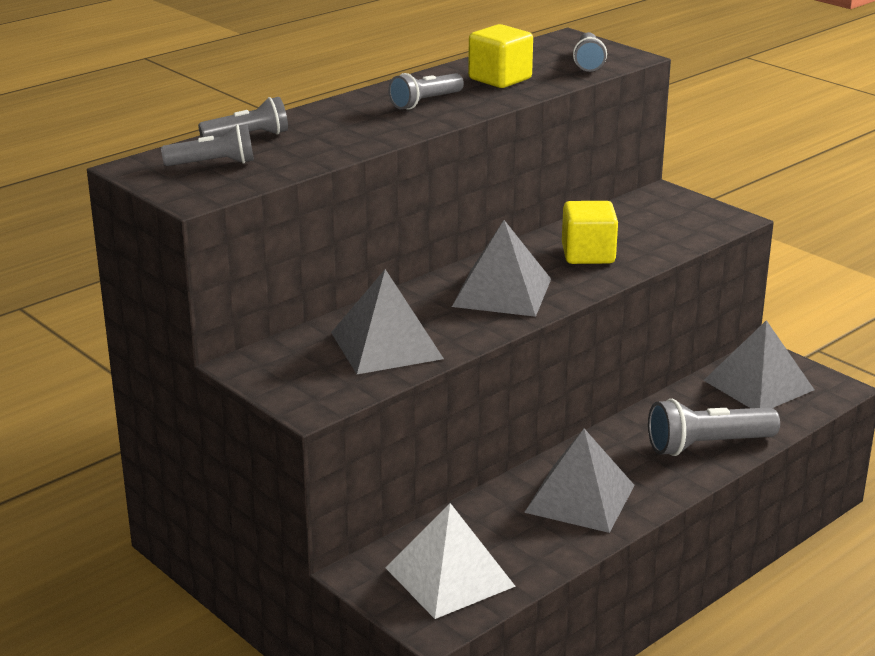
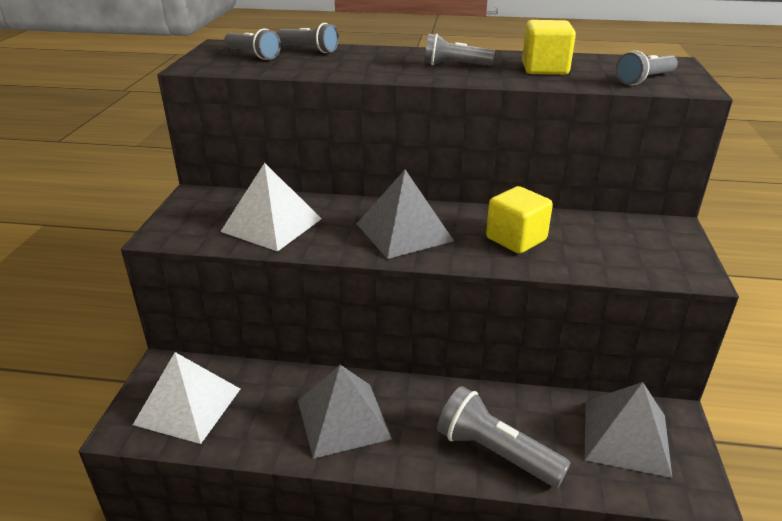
camera: 50 degrees right, 5 degrees up
grey pyramid [331,269,444,374] -> white pyramid [220,163,322,252]

